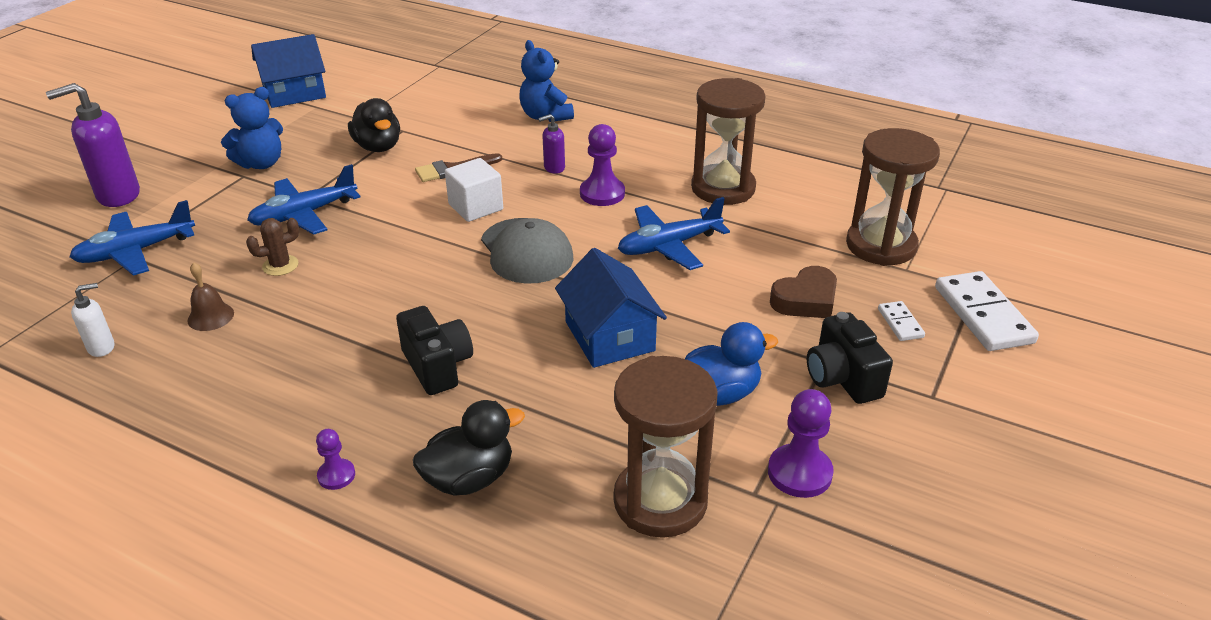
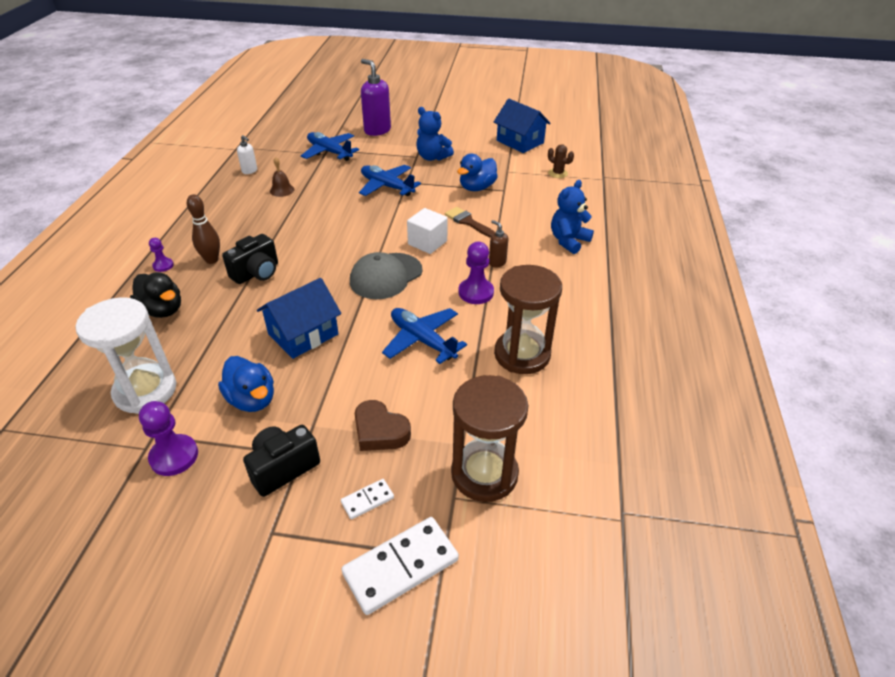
camera: 70 degrees right, 5 degrees up
brown cactus [246,218,299,276] -> brown cactus moved to [548,144,574,178]
black duck [348,98,400,152] -> blue duck [457,154,498,191]
purple soap dispenser [538,114,565,174] -> brown soap dispenser [489,220,508,267]
brown hourglass [614,356,718,538] -> white hourglass [76,297,176,414]
none -> brown bowling pin [187,194,220,264]

